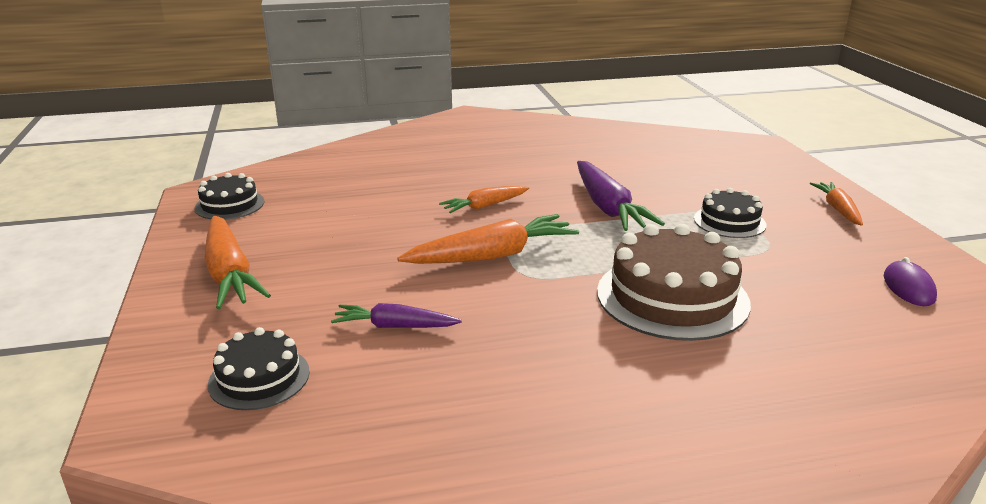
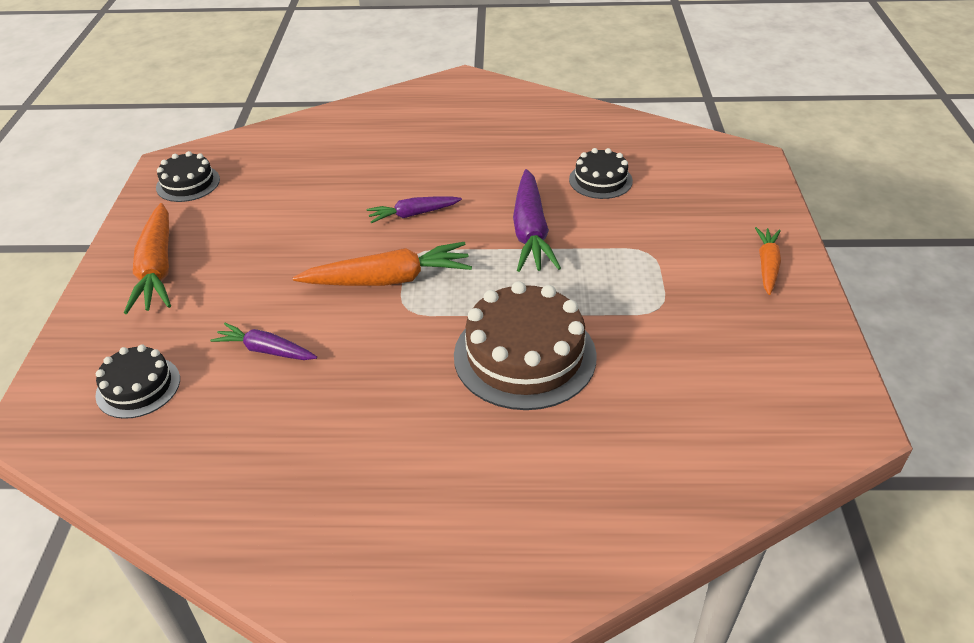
camera: 15 degrees right, 15 degrees up
orange carrot [439,186,529,213] -> purple carrot [366,196,462,223]
black cake [694,188,767,238] -> black cake moved to [569,148,633,199]
purple mouse [884,257,937,306] -> none

